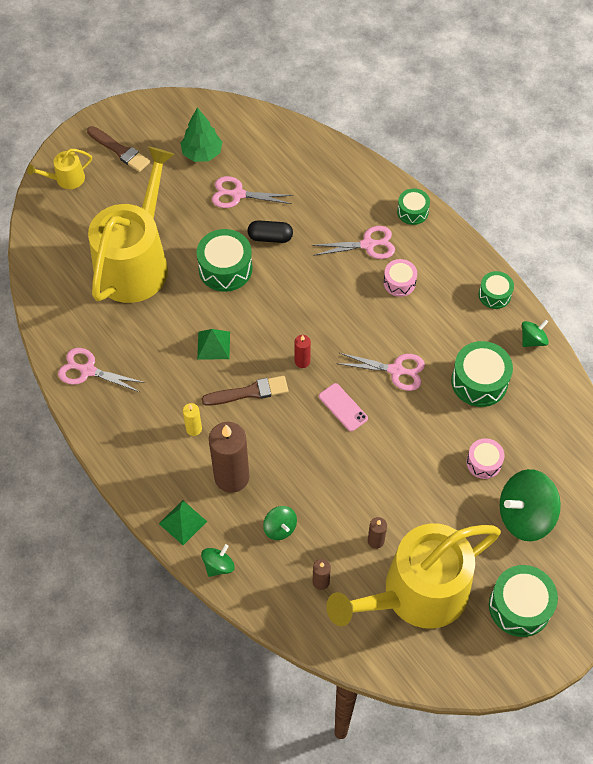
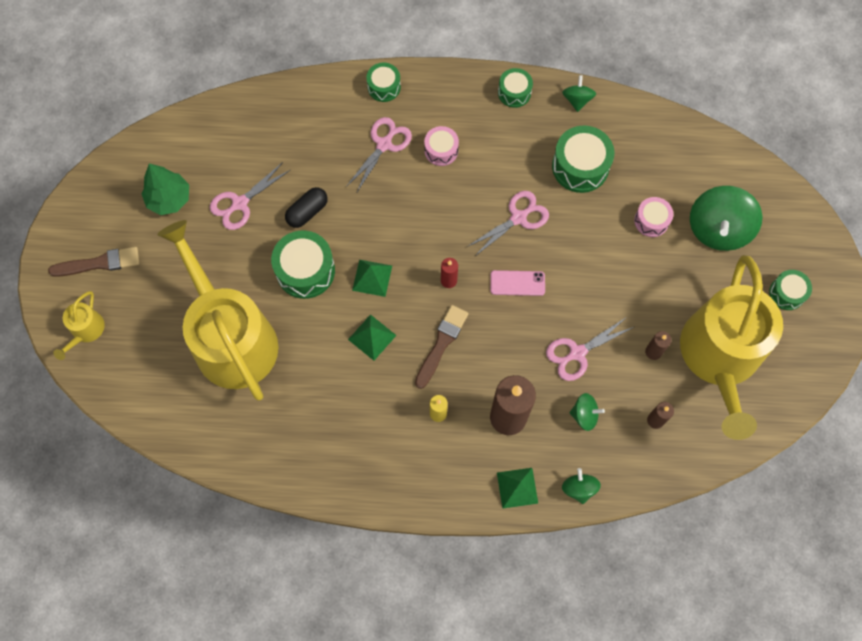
camera: 50 degrees left, 10 degrees up
pink scissors [58,348,145,392] -> pink scissors moved to [546,316,634,381]
green drum [489,565,558,637] -> green drum [769,270,812,310], size x0.60
none -> green pyramid [352,260,392,297]

